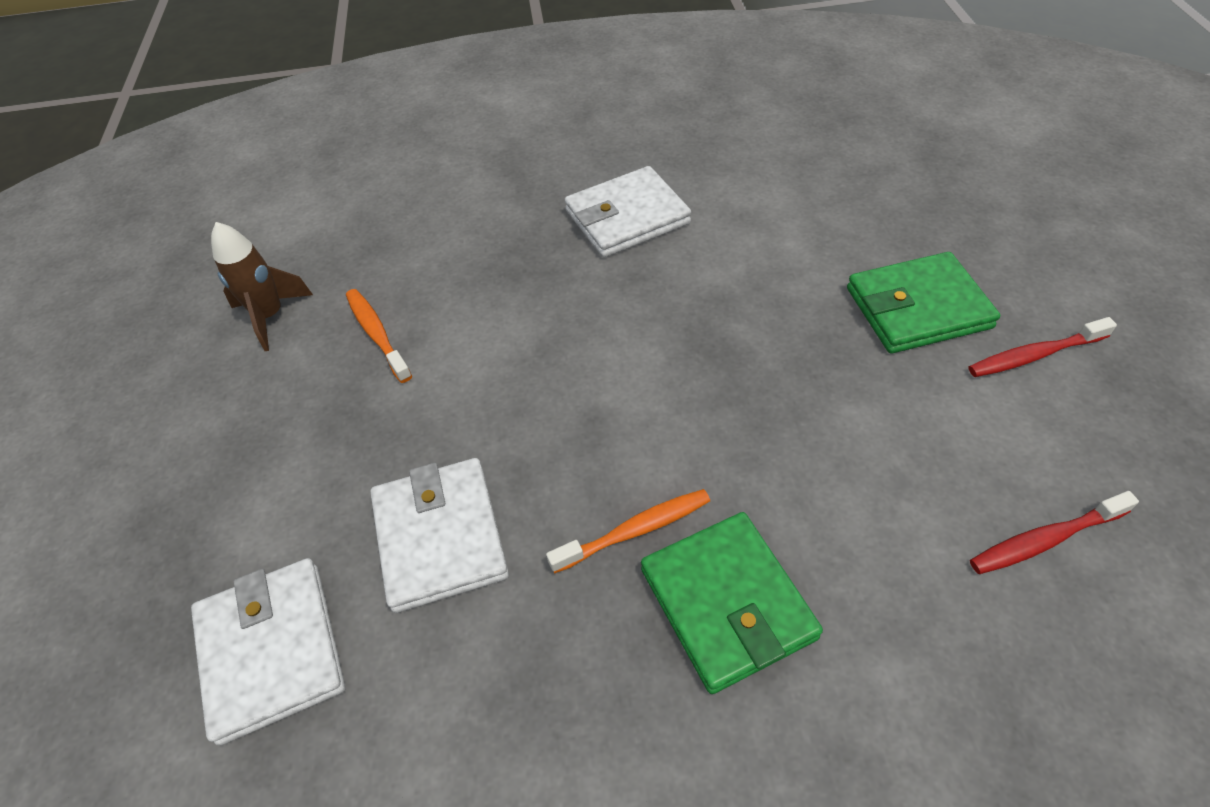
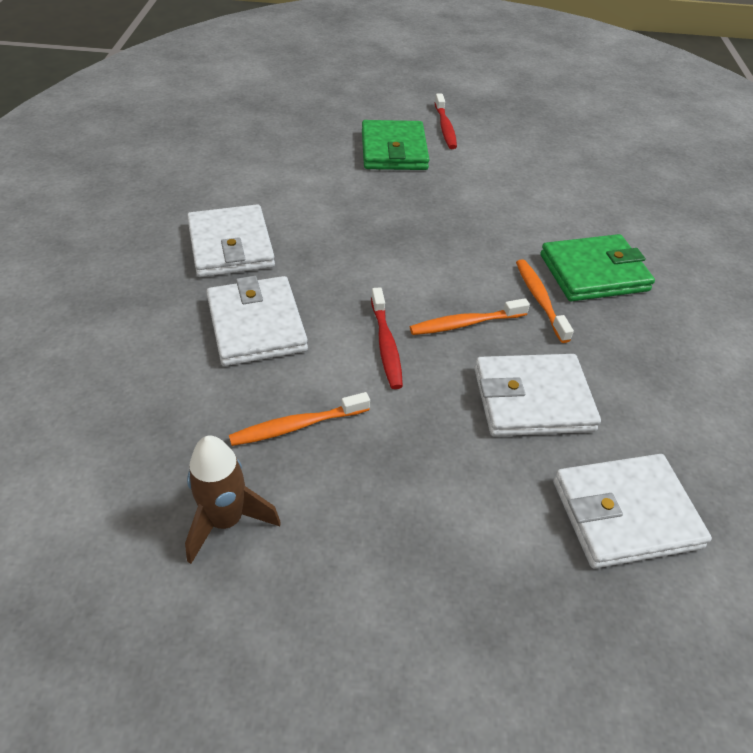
camera: 85 degrees left, 5 degrees down
red toothbrush [970,491,1139,574] -> red toothbrush moved to [371,287,403,389]
none -> white wallet [206,276,308,366]
none -> orange toothbrush [410,298,530,335]

